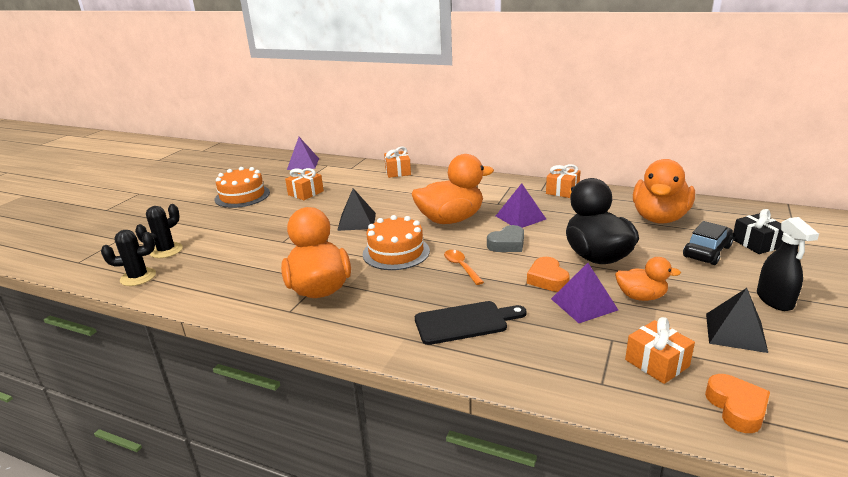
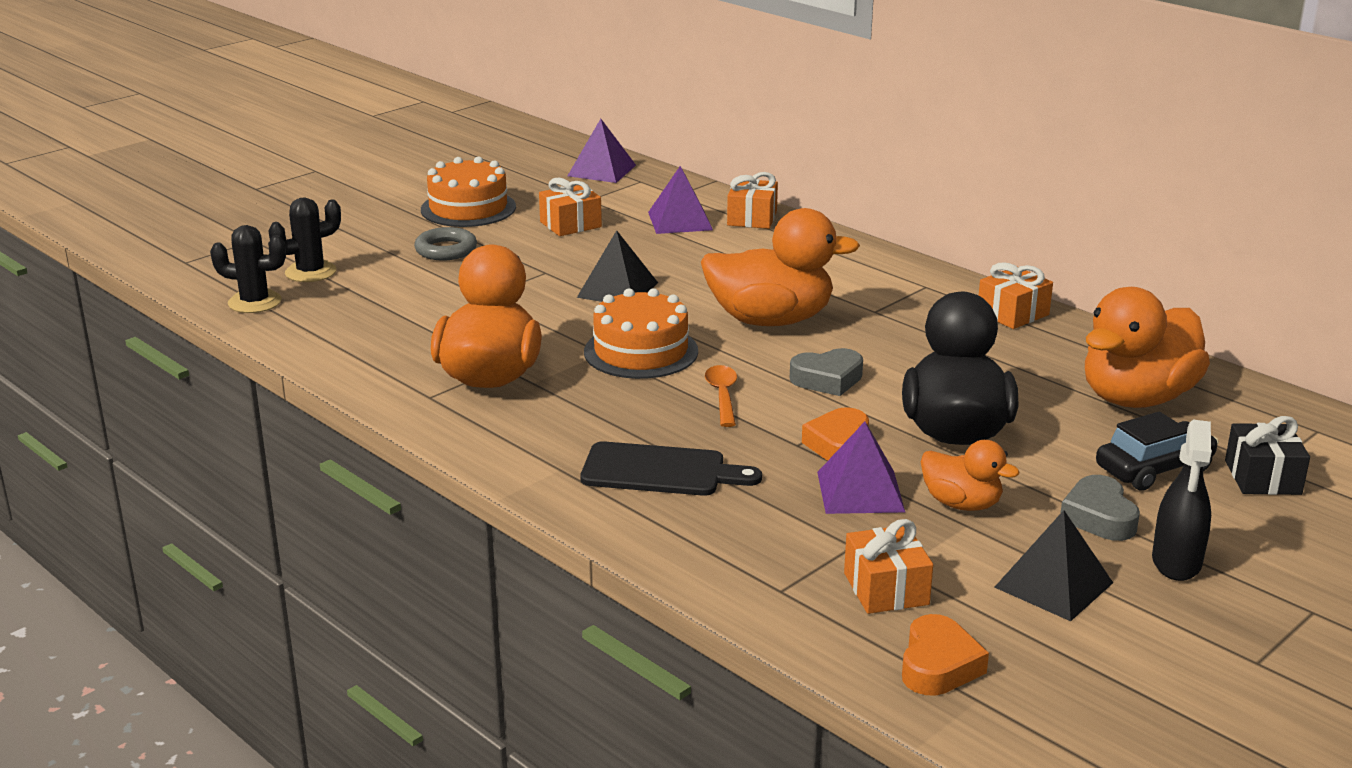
camera: 20 degrees right, 0 degrees up
purple pyramid [496,183,546,228] -> purple pyramid moved to [648,166,713,234]
none -> grey ring [414,227,477,261]
none -> grey heart [1060,475,1140,541]

